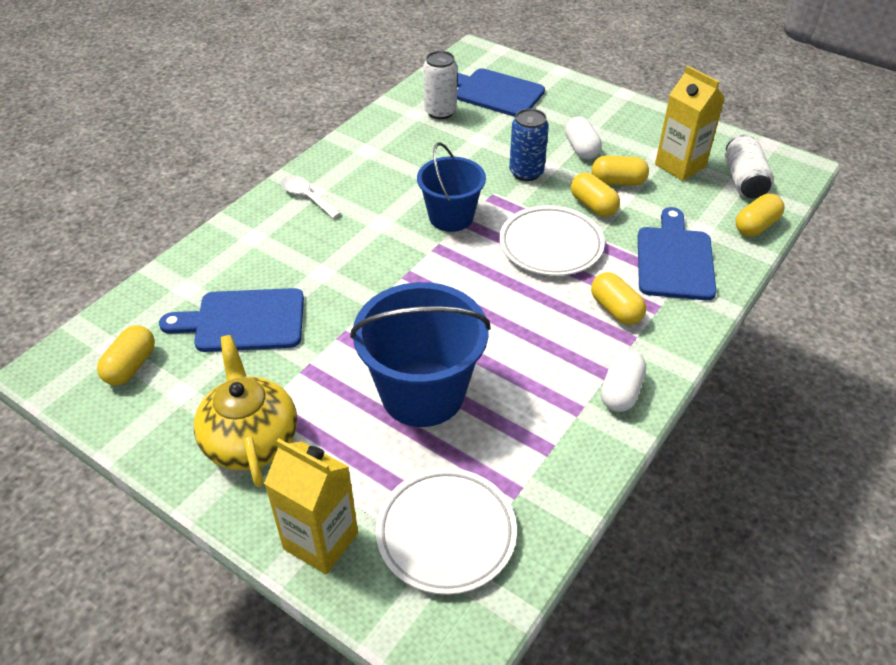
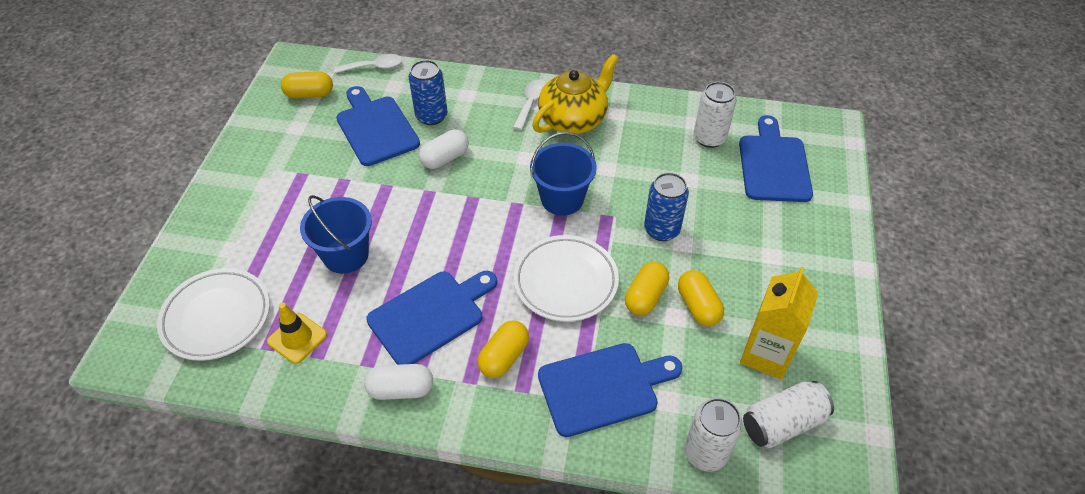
camera: 65 degrees right, 5 degrees up
yellow teapot [194,335,297,487] -> yellow teapot moved to [532,54,619,134]
yellow carton [264,439,358,575] -> none
blue bucket [350,282,491,427] -> blue bucket [300,195,372,274], size x0.64
white capsule [565,117,602,159] -> white capsule moved to [419,129,469,169]
yellow capsule [735,194,785,237] -> white can [684,398,743,472]
none -> yellow traffic cone [267,303,327,364]
none -> white spoon [334,54,402,73]
none -> blue cutting board [366,271,497,365]
none -> blue can [409,60,448,125]

